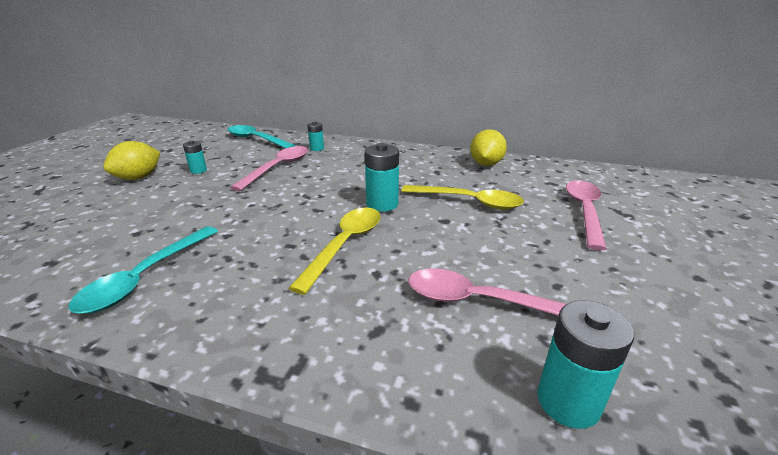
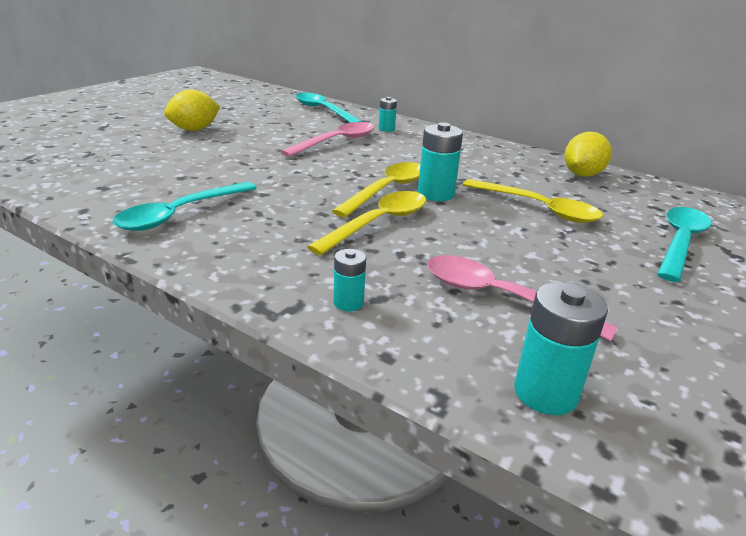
camera: 15 degrees right, 0 degrees up
turquoise battery [183,140,207,174] -> turquoise battery moved to [333,249,366,311]
pink spoon [566,180,607,250] -> turquoise spoon [657,207,712,282]
none -> yellow spoon [332,162,420,218]

